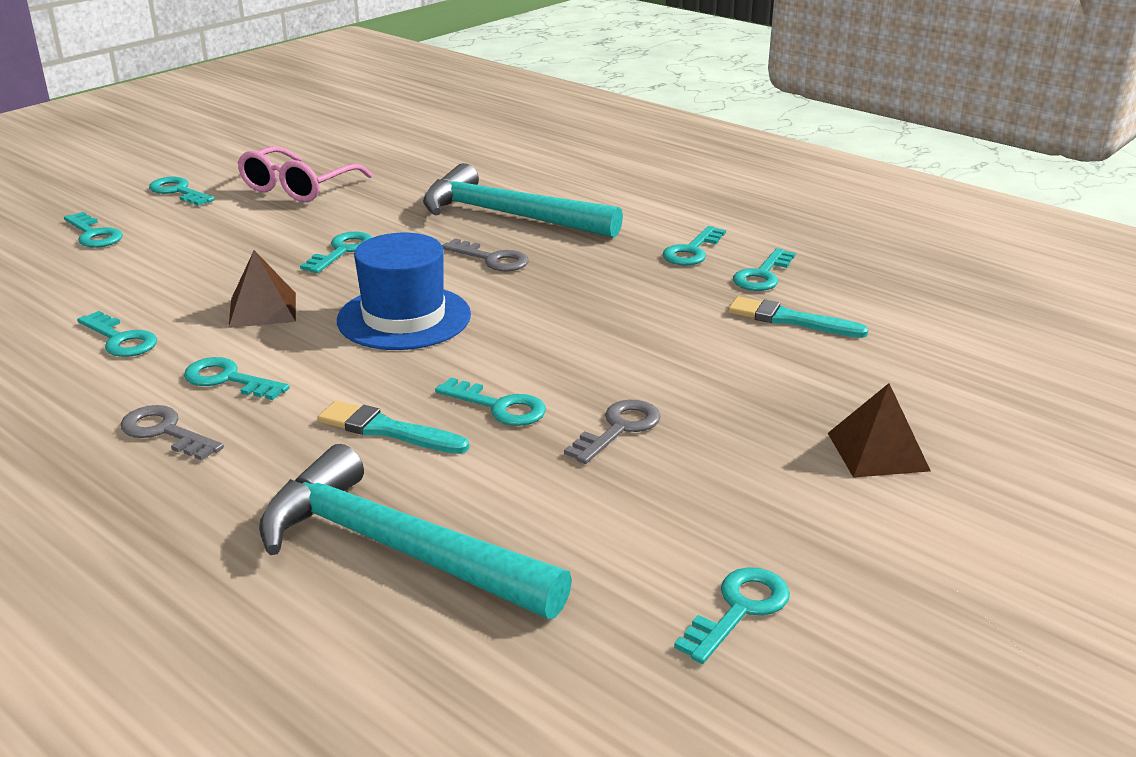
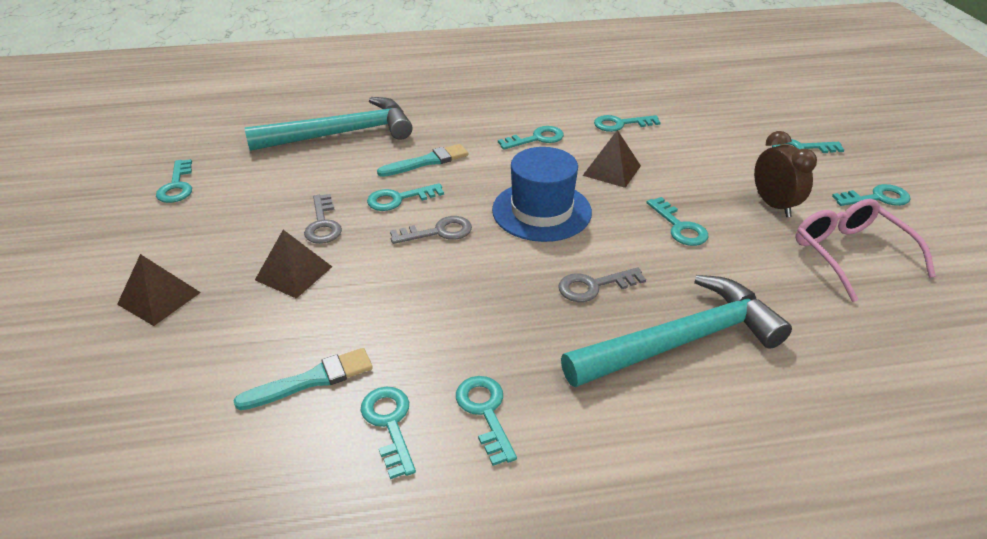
camera: 130 degrees right, 10 degrees up
grey key [121,405,224,461] -> grey key moved to [390,216,472,244]
none -> brown pyramid [255,230,332,299]
none -> brown clock [754,131,817,217]

